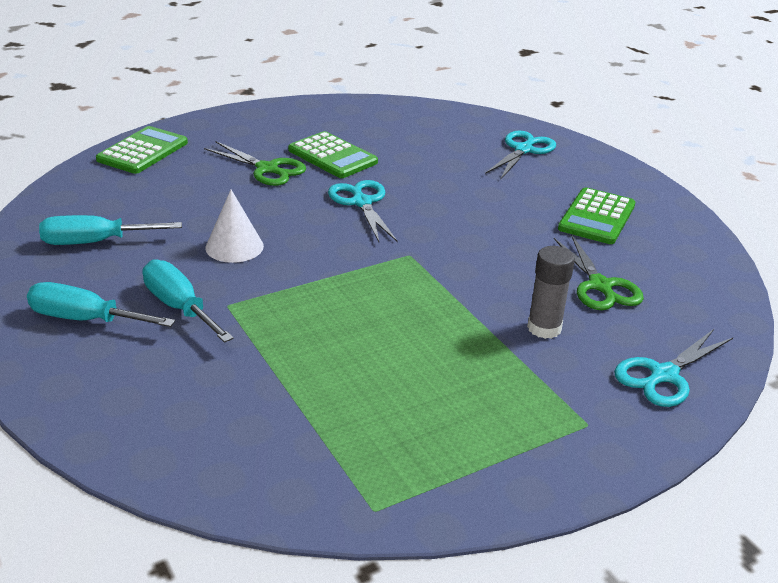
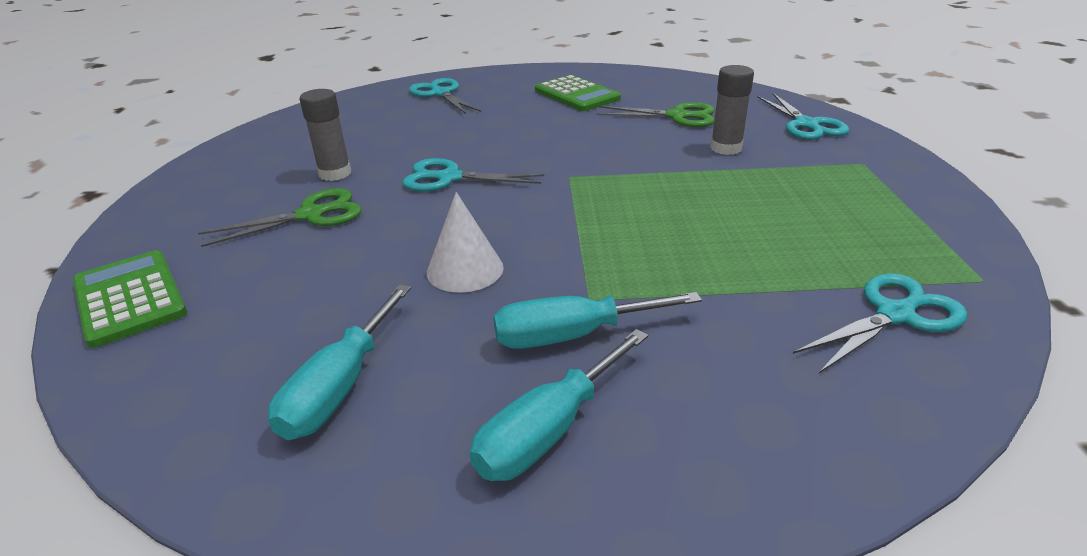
camera: 60 degrees left, 0 degrees up
green calculator [288,131,378,178] -> grey glue stick [300,89,351,181]
none -> turquoise scissors [793,273,967,373]

